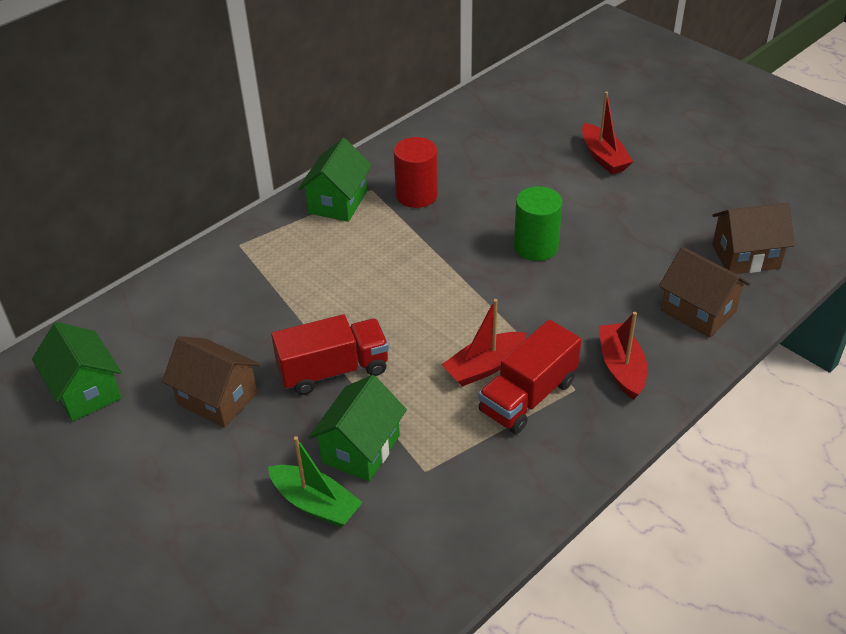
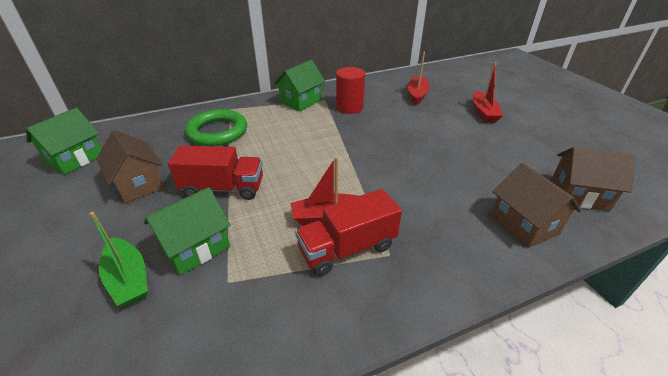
camera: 20 degrees right, 5 degrees down
green house [32,322,122,421] -> green house turned 45 degrees clockwise [26,108,101,175]
green cylinder [514,186,562,261] -> none
red boat [599,312,647,400] -> red boat moved to [408,52,430,105]
none -> green ring [185,109,247,146]

